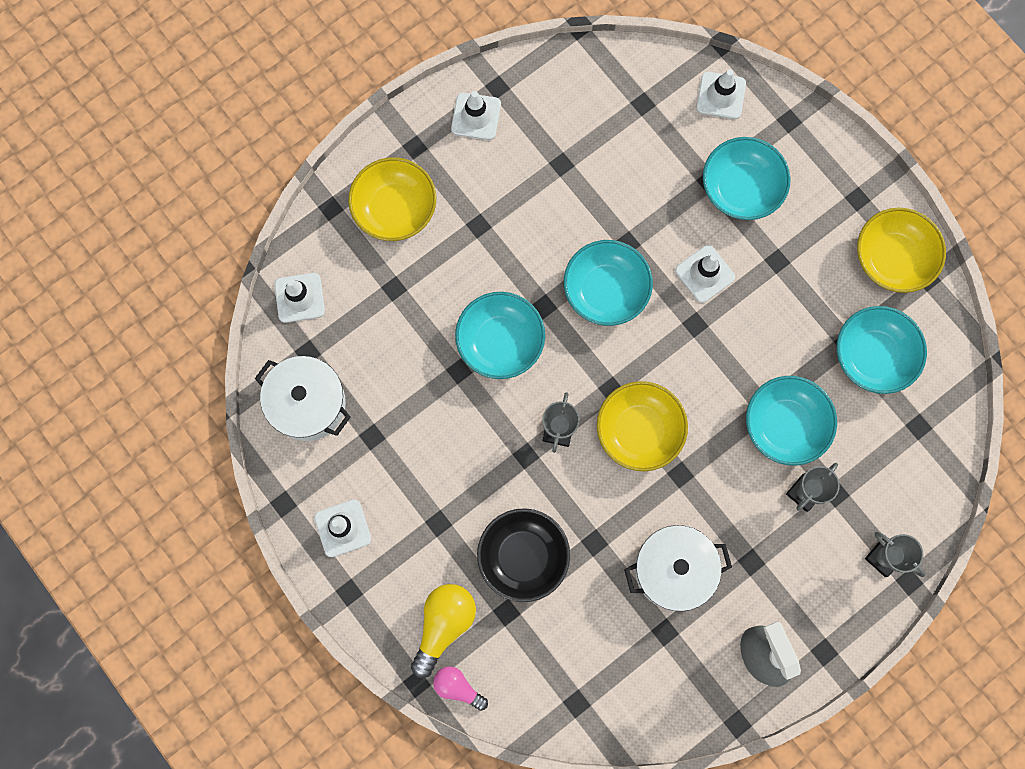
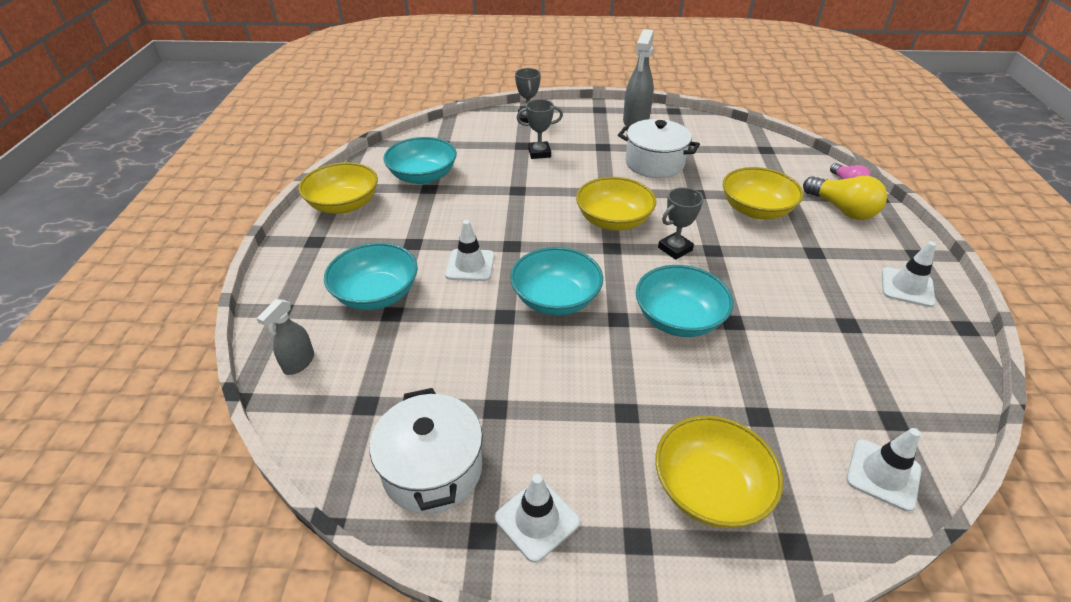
camera: 140 degrees left, 35 degrees down
white pot [255,356,351,441] -> white pot moved to [369,388,483,514]
yellow light bulb [411,584,476,678] -> yellow light bulb turned 105 degrees counterclockwise [803,176,887,220]
black bowl [477,508,570,602] -> yellow bowl [723,167,804,219]
white traffic cone [697,69,746,119] -> grey spray bottle [257,299,314,375]
turquoise bowl [746,376,837,466] -> none

